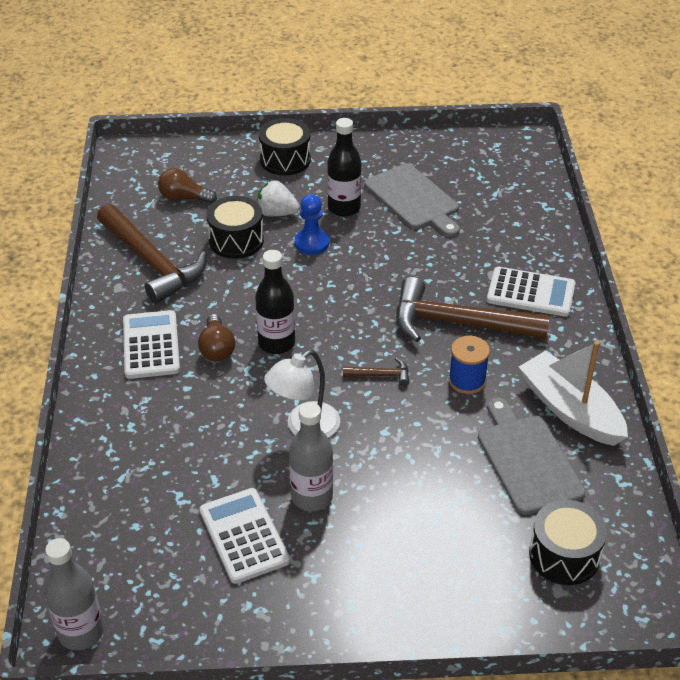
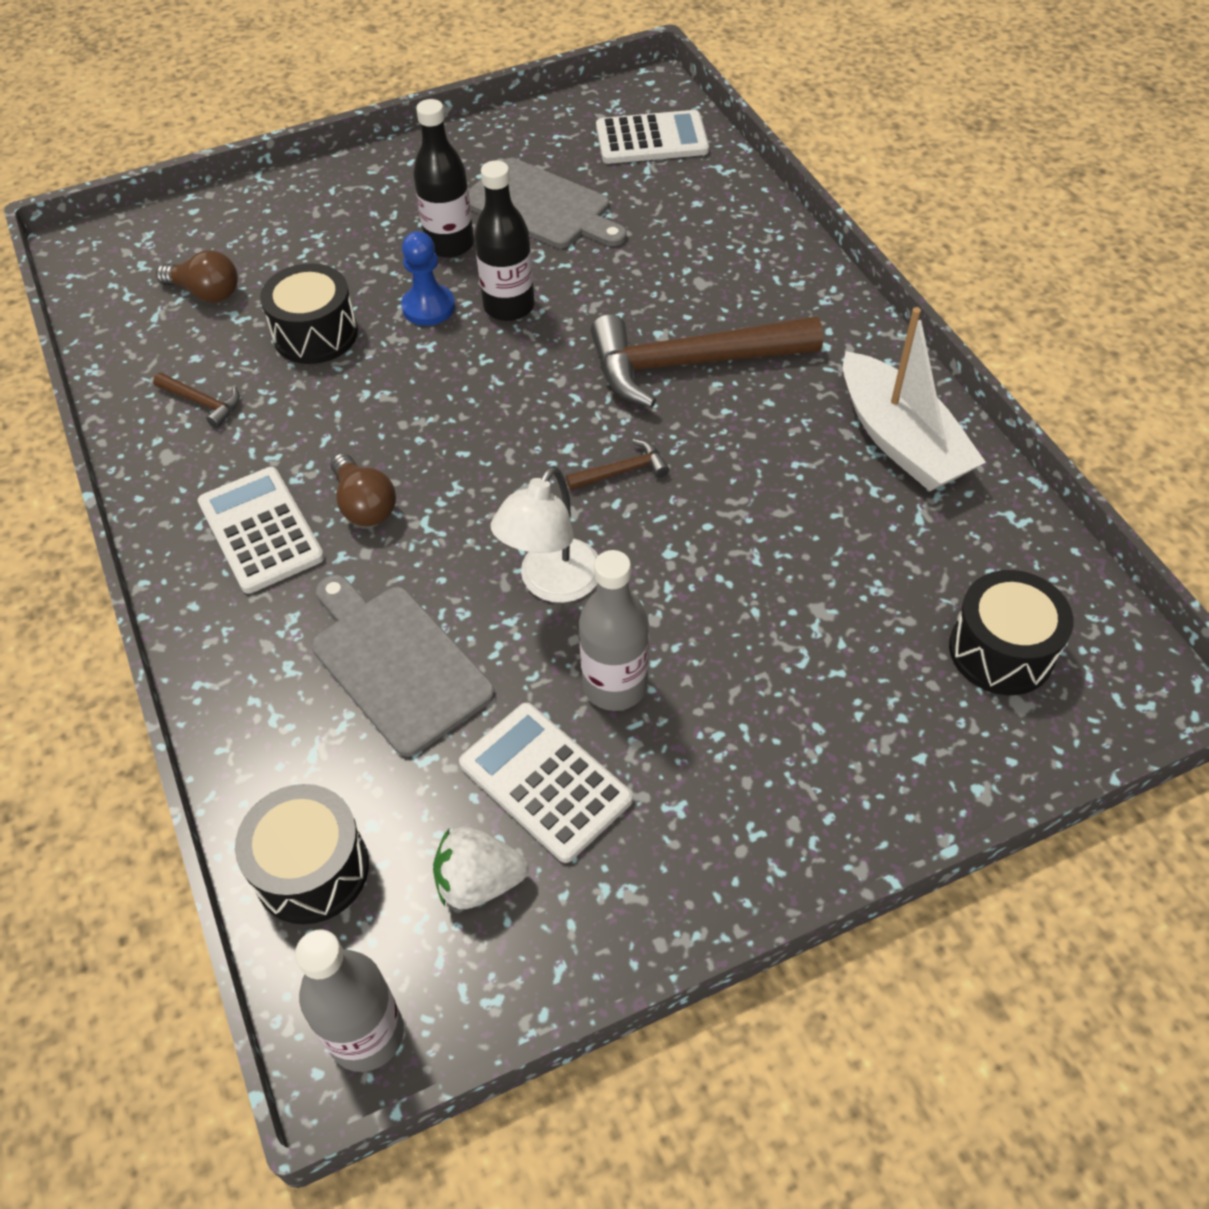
camera: 20 degrees left, 10 degrees up
brown hammer [97,204,207,304] -> brown hammer [153,373,240,428], size x0.42
brown light bulb [158,168,217,204] -> brown light bulb turned 150 degrees counterclockwise [156,250,238,302]
black bottle [255,250,295,354] -> black bottle moved to [474,160,535,321]
white strawberry [257,180,300,217] -> white strawberry moved to [433,827,529,909]
black drum [259,118,311,175] -> black drum moved to [235,784,369,924]
blue spool [448,336,490,394] -> none
grey cutting board [478,397,586,515] -> grey cutting board moved to [311,575,495,757]
white calculator [487,267,575,317] -> white calculator moved to [596,110,709,164]
white boat [519,341,628,446] -> white boat turned 150 degrees counterclockwise [843,307,986,491]

